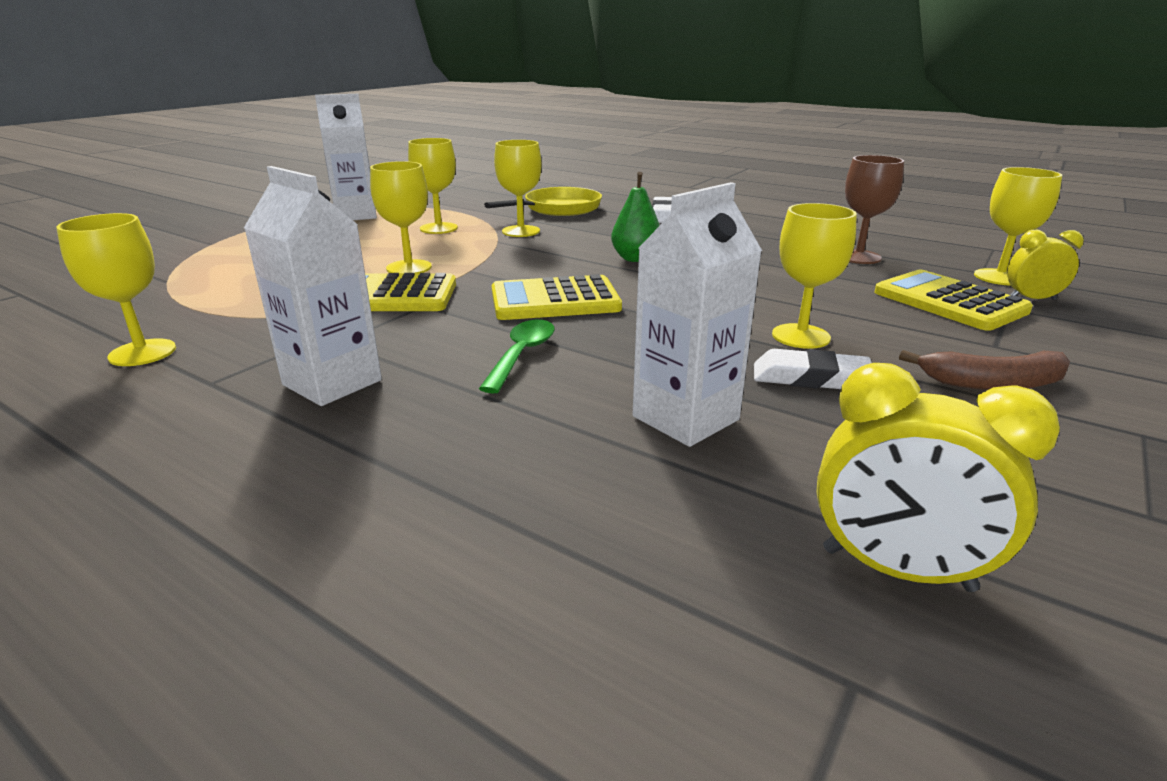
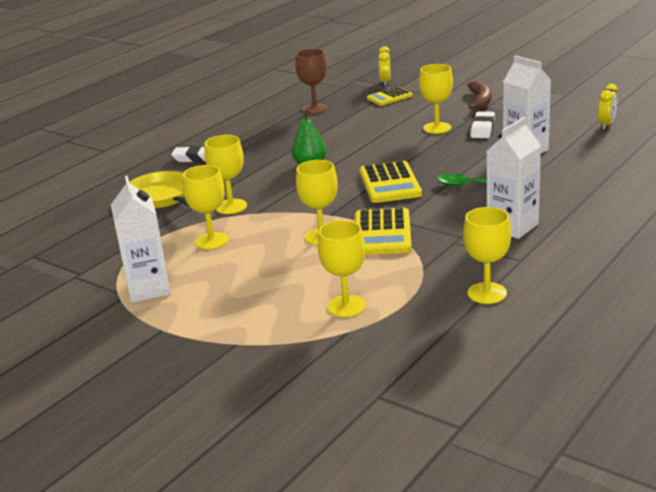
camera: 85 degrees left, 0 degrees up
yellow clock [816,363,1060,592] -> yellow clock [598,84,618,130], size x0.63
yellow calculator [874,270,1033,331] -> yellow calculator [367,87,412,106], size x0.63
yellow goblet [974,167,1062,286] -> yellow goblet moved to [318,220,366,317]

